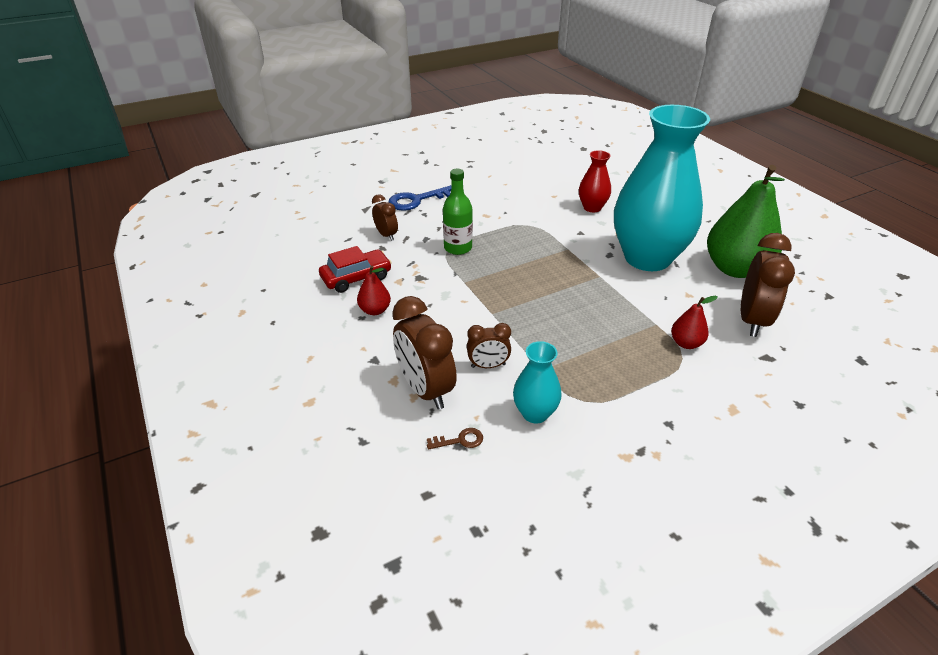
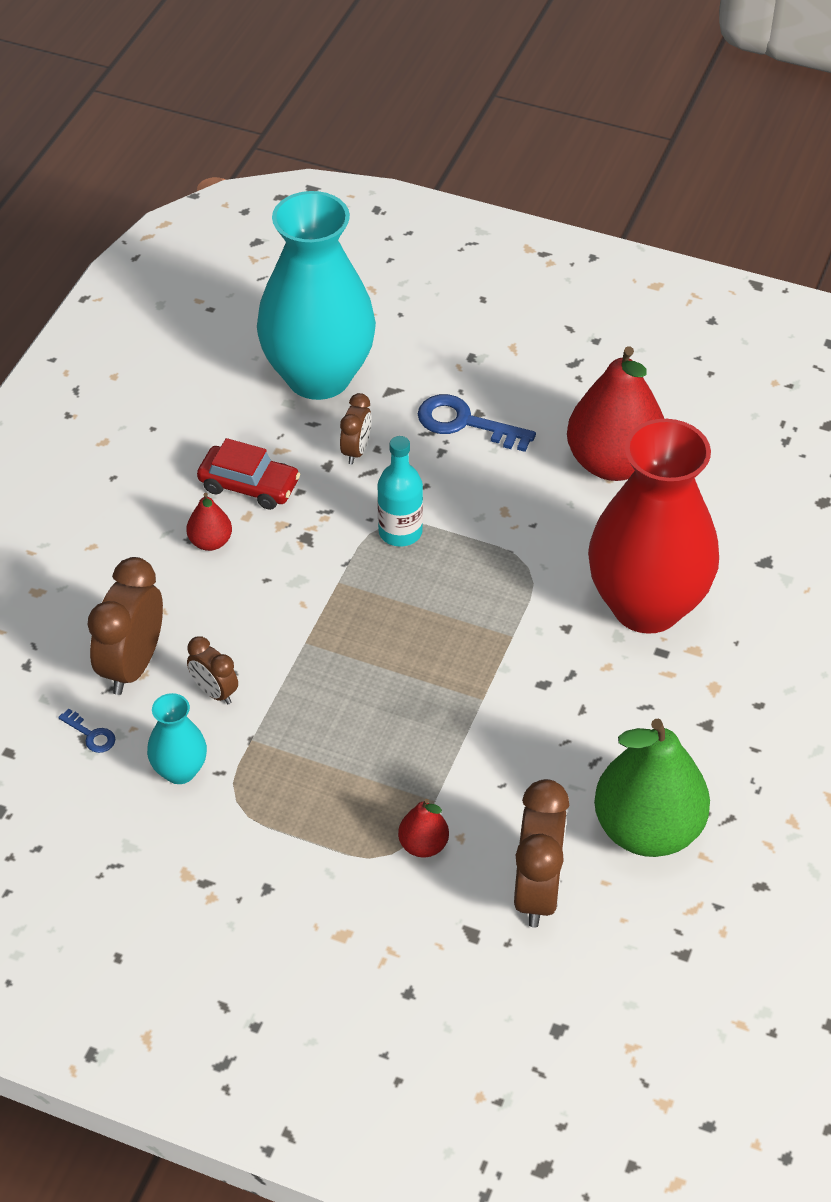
camera: 50 degrees right, 10 degrees up
brown key [427,428,483,450] -> blue key [58,709,115,753]
green bottle [443,169,473,255] -> turquoise bottle [377,436,423,547]
red vase [579,150,611,212] -> red vase [588,419,719,634], size x2.30
turquoise vase [614,105,710,271] -> turquoise vase moved to [257,191,376,400]
brown clock [741,233,795,337] -> brown clock turned 60 degrees counterclockwise [514,779,569,928]
none -> red pear [567,346,664,481]

